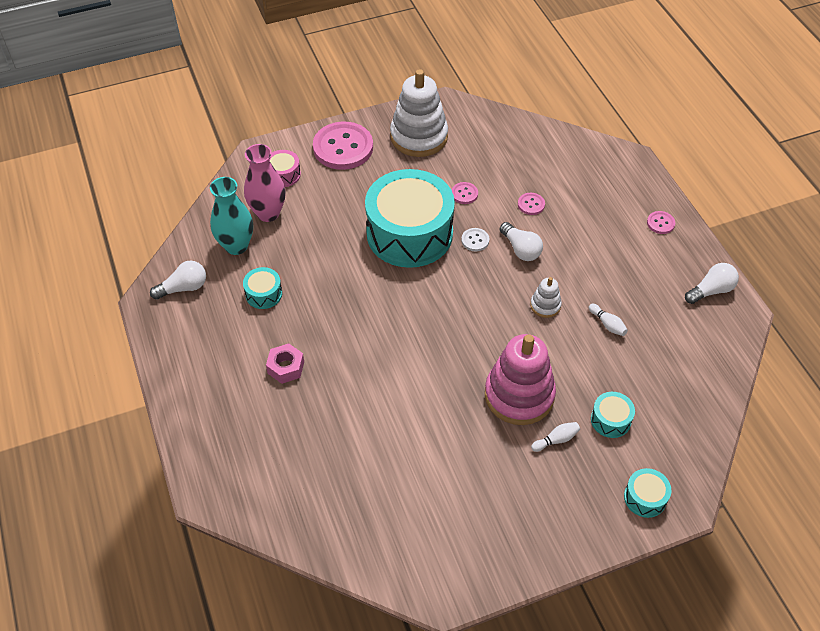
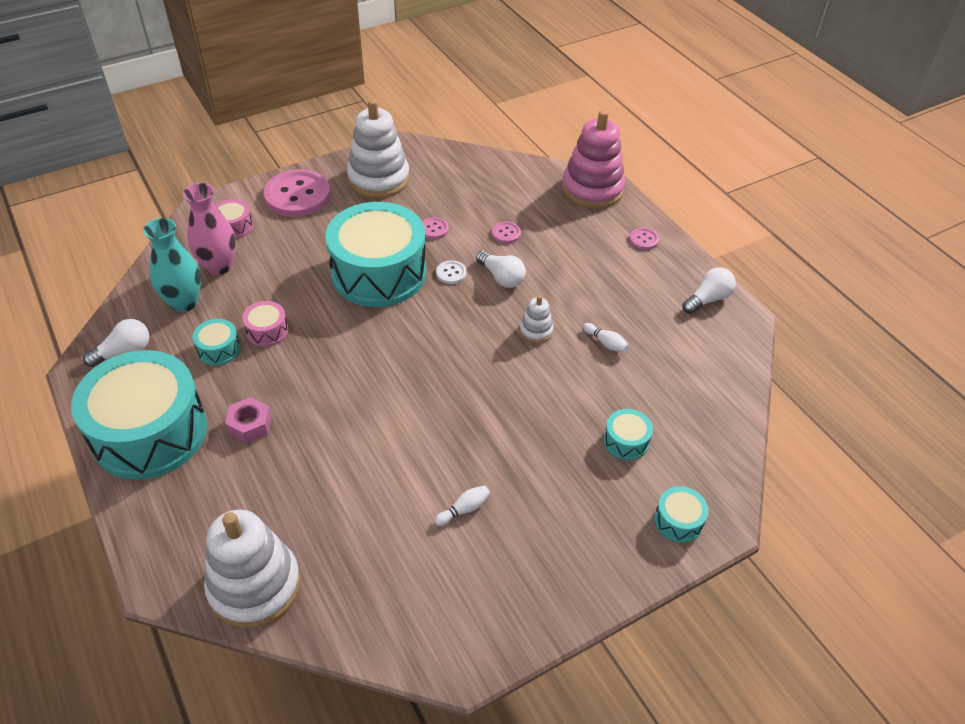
camera: 10 degrees left, 5 degrees down
pink stacking toy [485,334,556,425] -> pink stacking toy moved to [562,110,625,209]
white bowling pin [531,422,580,452] -> white bowling pin moved to [434,485,490,526]
none -> turquoise drum [71,350,207,480]
none -> white stacking toy [204,510,301,629]
none -> pink drum [242,301,288,347]

